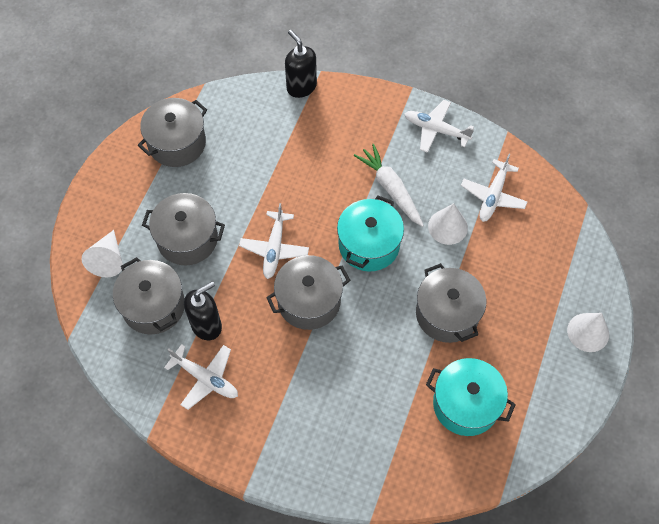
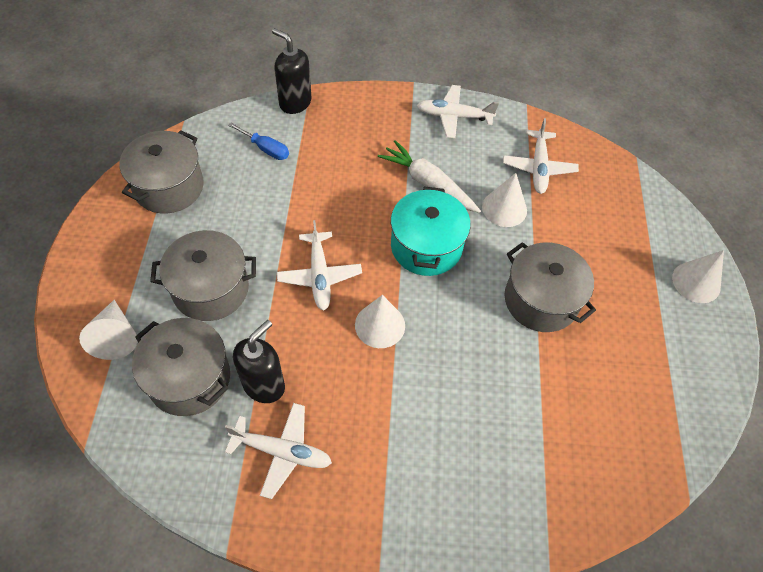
camera: 20 degrees left, 5 degrees down
grey pot [266,255,351,330] -> white cone [355,295,405,348]
turquoise pot [426,358,516,436] -> none
none -> blue screwdriver [228,123,289,160]

